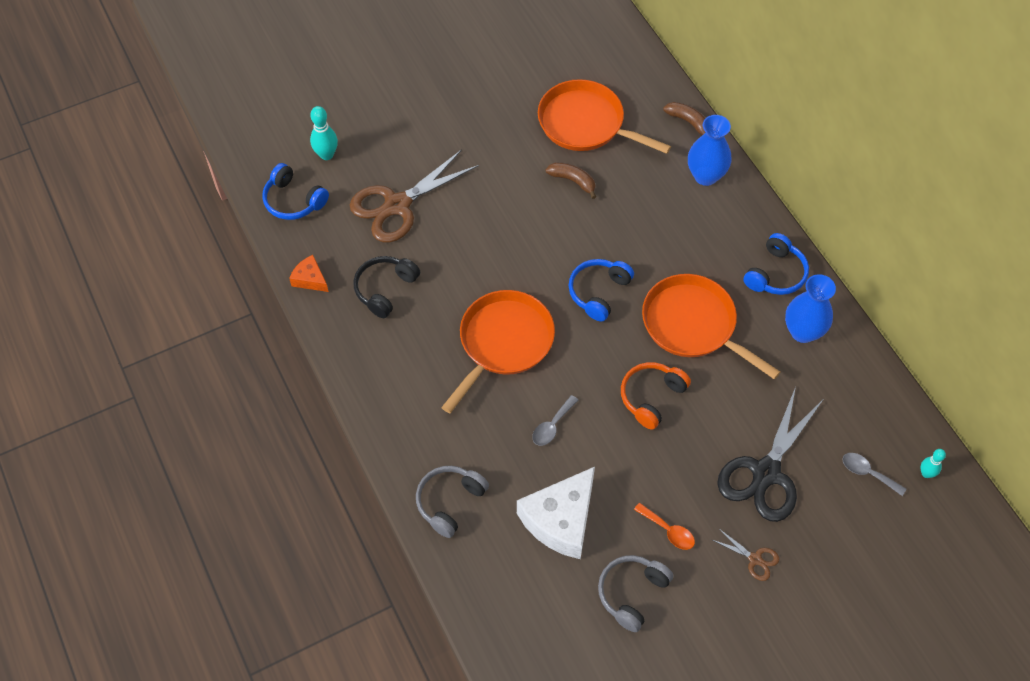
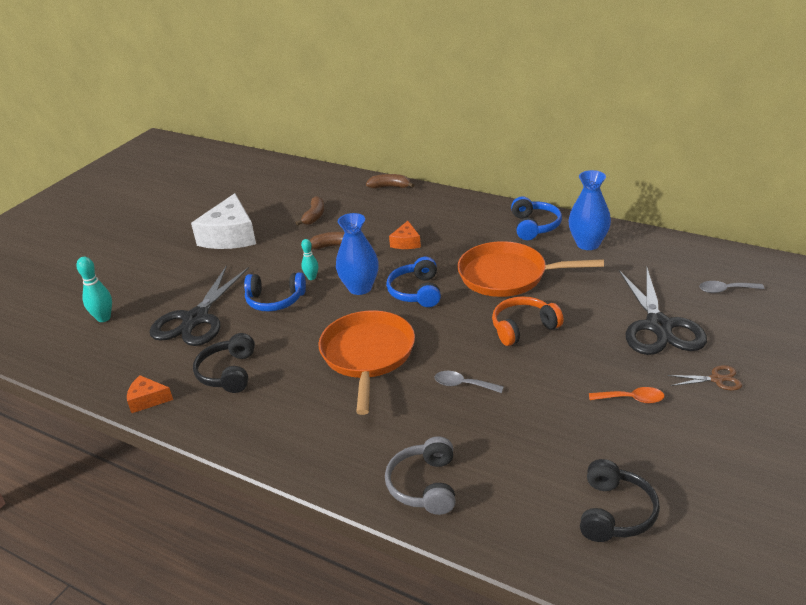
camera: 30 degrees left, 25 degrees down
blue headphones [262,163,329,220] -> blue headphones moved to [244,272,306,311]
brown scissors [350,149,479,243] -> black scissors [150,265,249,346]
white cheese [517,467,595,559] -> white cheese moved to [191,193,256,249]
grey spoon [532,395,578,446] -> grey spoon turned 105 degrees clockwise [435,371,504,393]
orange pan [538,79,671,154] -> brown banana [296,196,324,226]
grey headphones [598,555,674,632] -> none
orange headphones [621,362,691,430] -> orange headphones turned 60 degrees clockwise [492,296,564,346]
blue vase [688,115,731,186] -> blue vase moved to [336,213,379,295]
turquoise bowling pin [920,449,946,478] -> turquoise bowling pin moved to [301,239,318,280]
none -> orange cheese [389,221,421,249]
none -> black headphones [580,459,660,542]

